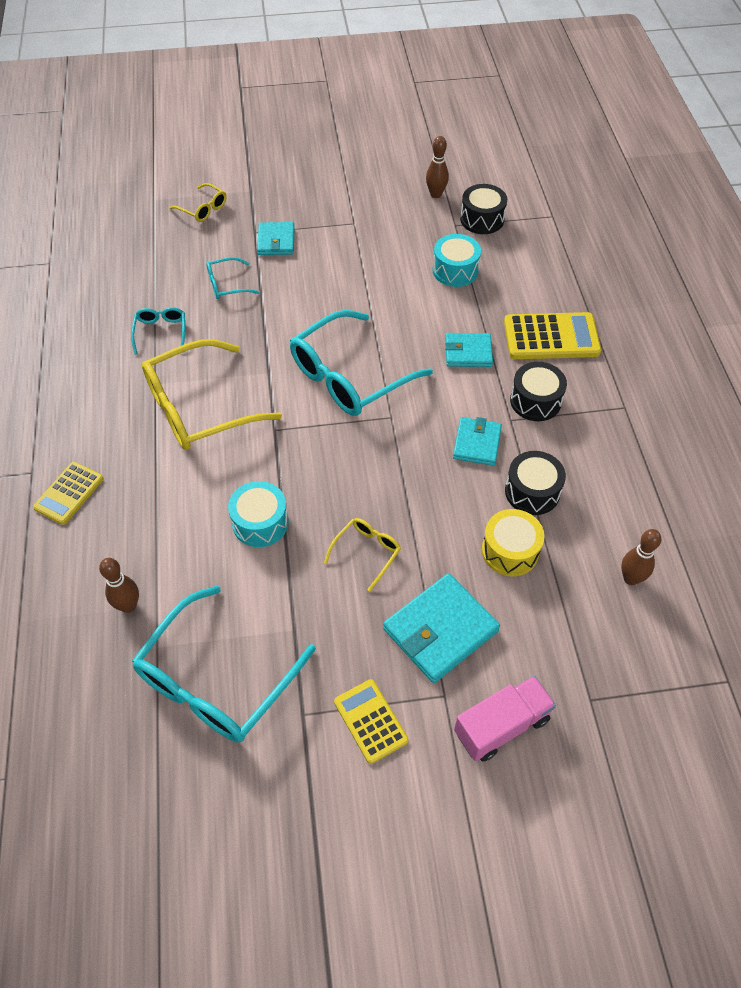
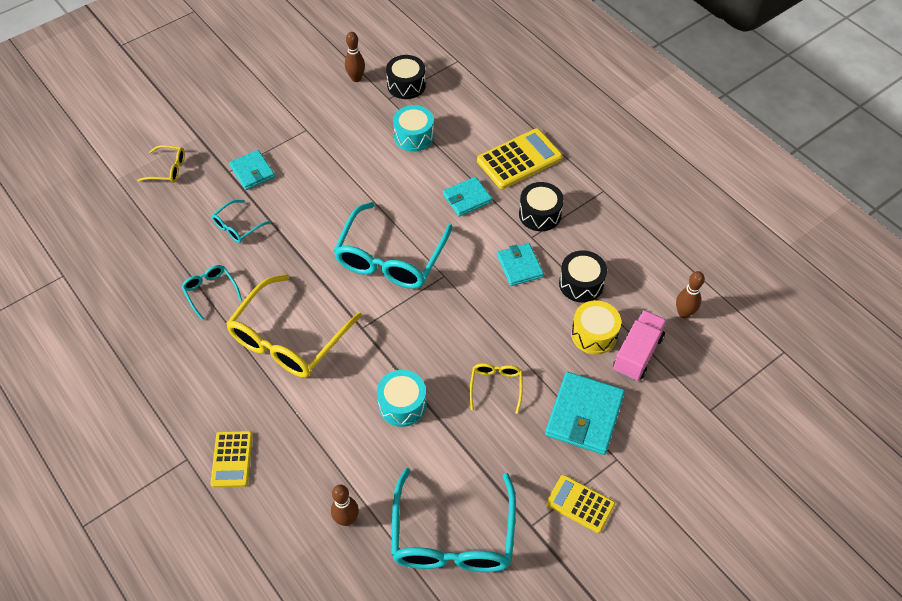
camera: 30 degrees left, 0 degrees up
pink truck [454,676,556,762] -> pink truck moved to [613,310,667,381]

